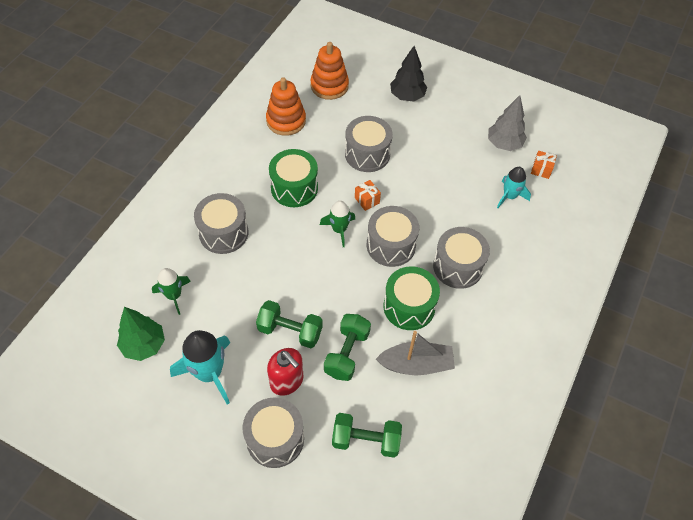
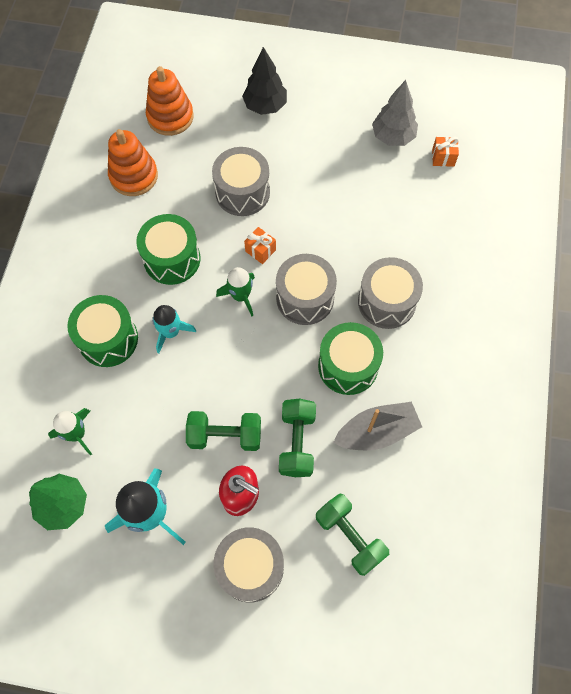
camera: 15 degrees left, 10 degrees up
grey drum [194,193,248,254] -> green drum [67,295,138,367]
green dumbbell [332,413,402,458] -> green dumbbell turned 60 degrees clockwise [316,493,389,576]
turquoise rocket [497,167,531,208] -> turquoise rocket moved to [152,305,196,354]

